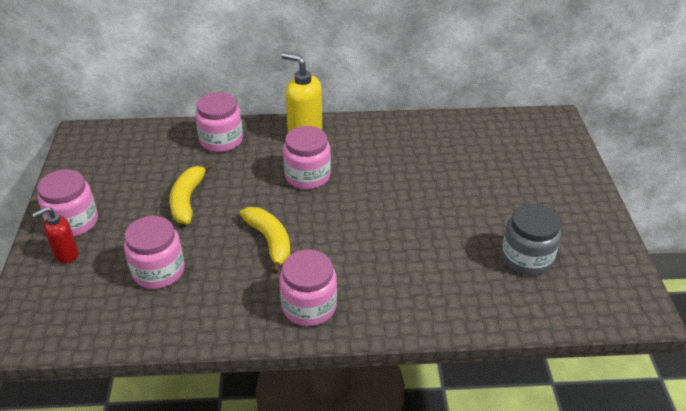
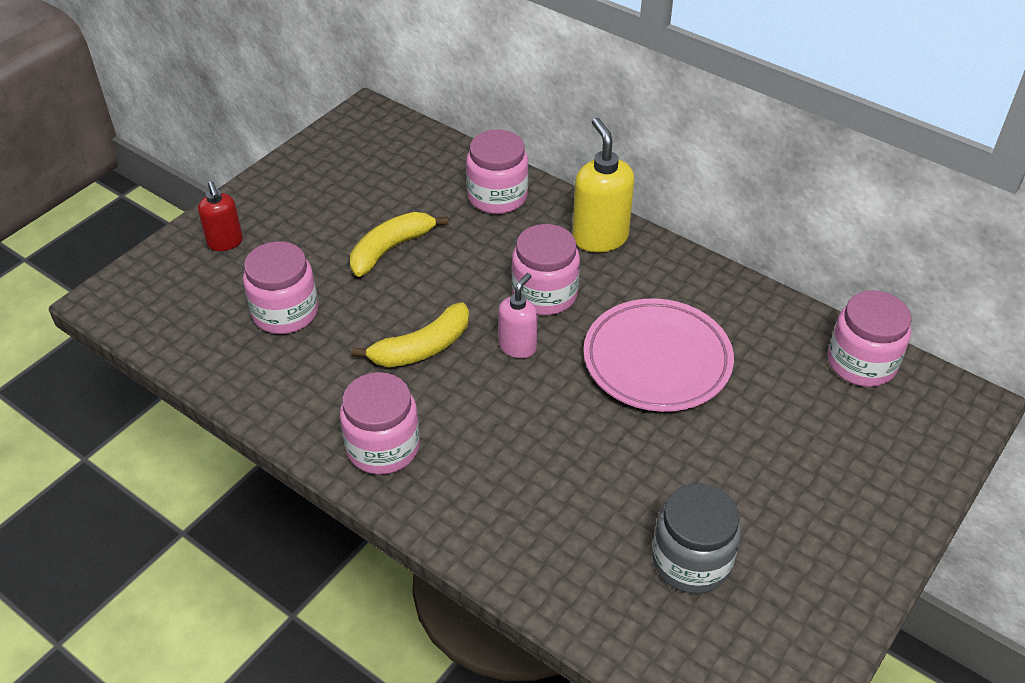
camera: 40 degrees right, 5 degrees up
red soap dispenser [32,207,78,263] -> red soap dispenser turned 120 degrees counterclockwise [198,181,243,251]
pink jar [37,169,98,237] -> pink jar moved to [828,290,911,387]
yellow banana [240,207,290,274] -> yellow banana turned 45 degrees clockwise [352,302,469,367]
none -> pink soap dispenser [499,273,537,358]
none -> pink plate [583,298,734,412]

